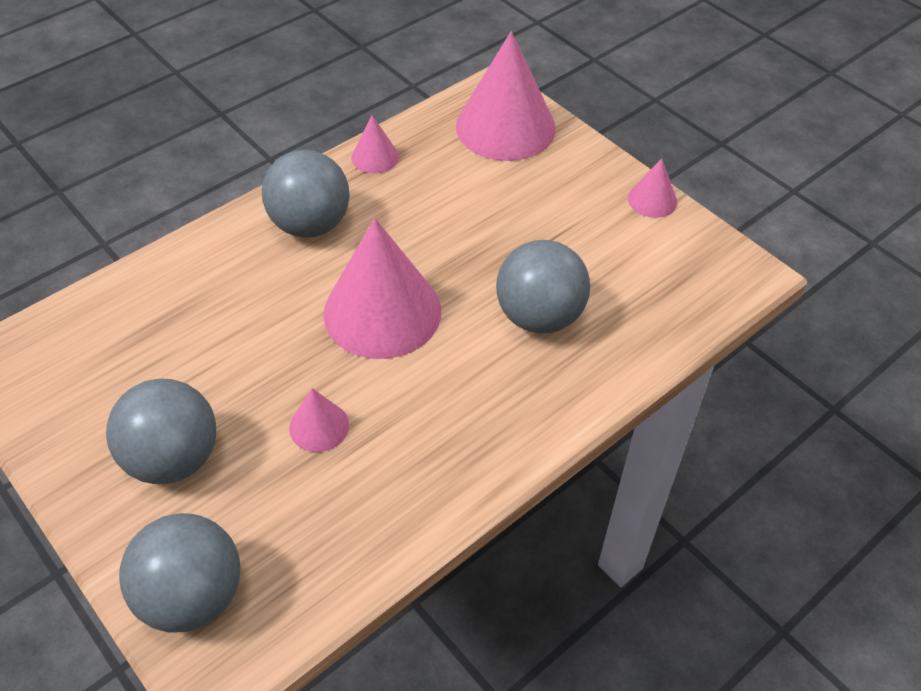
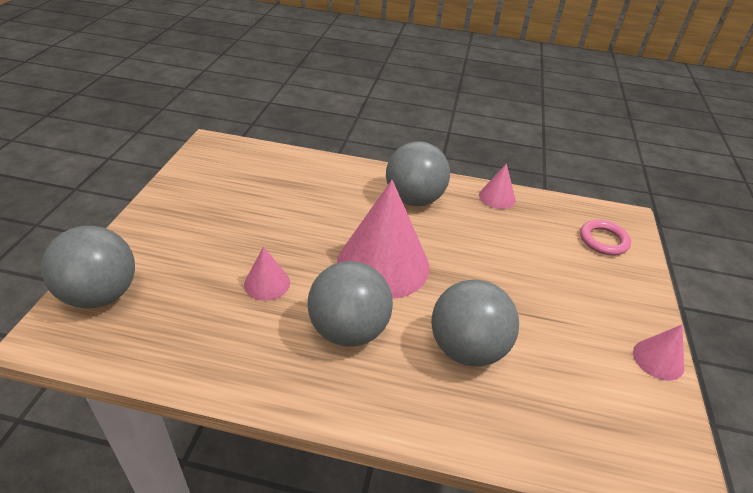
camera: 50 degrees right, 10 degrees down
grey ball [106,379,216,484] -> grey ball moved to [307,261,393,347]
pink cone [456,31,556,161] -> pink ring [580,220,631,255]

